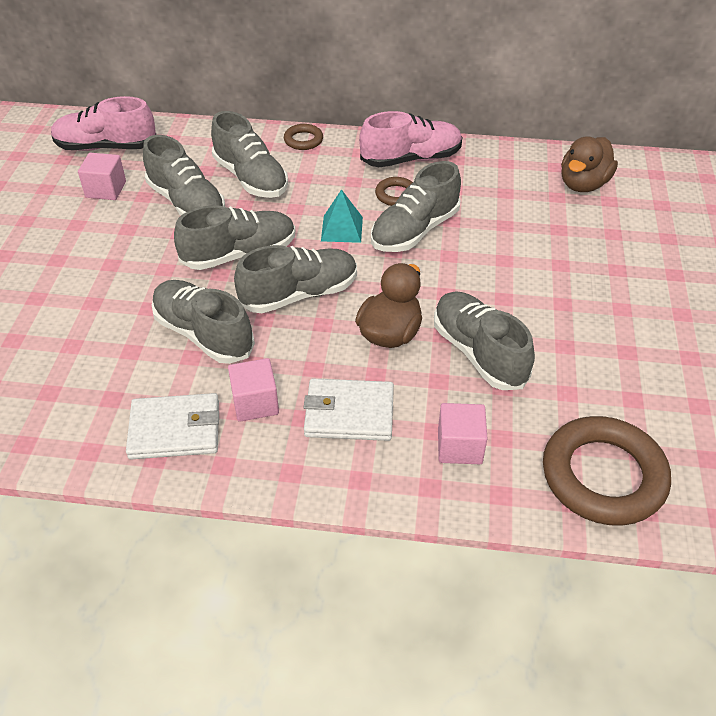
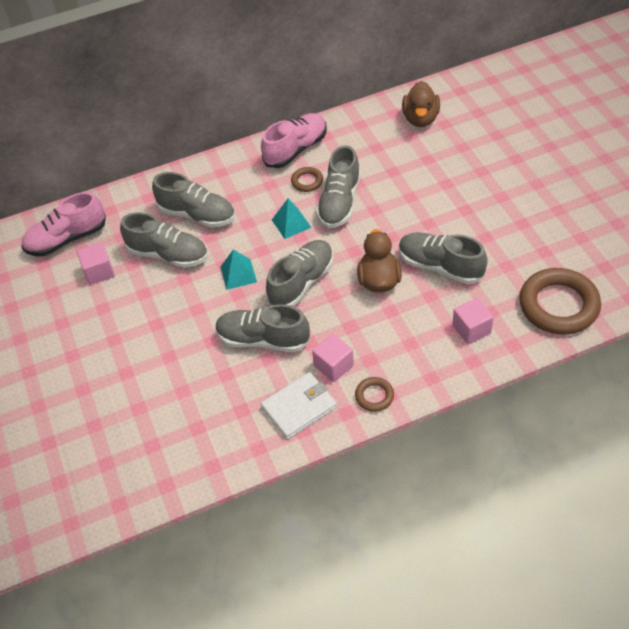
camera: 25 degrees left, 5 degrees up
grey shoe [174,205,295,270] -> turquoise pyramid [220,249,257,290]
brown ring [284,124,323,150] -> brown ring moved to [355,377,394,412]
white wallet [304,378,394,441] -> none

